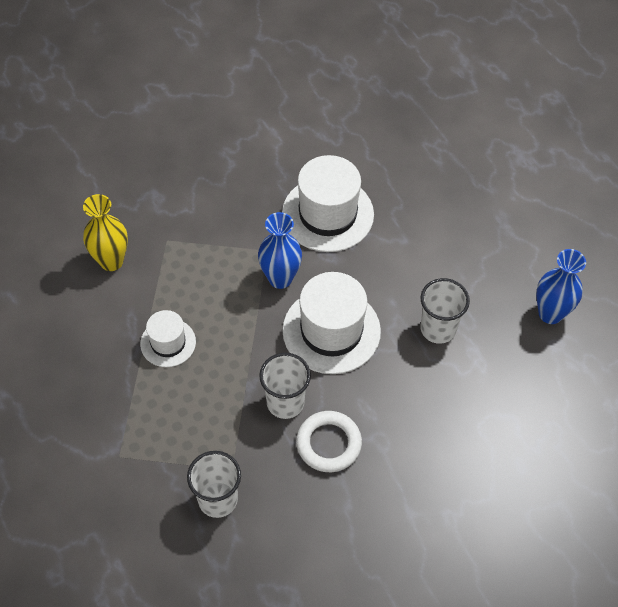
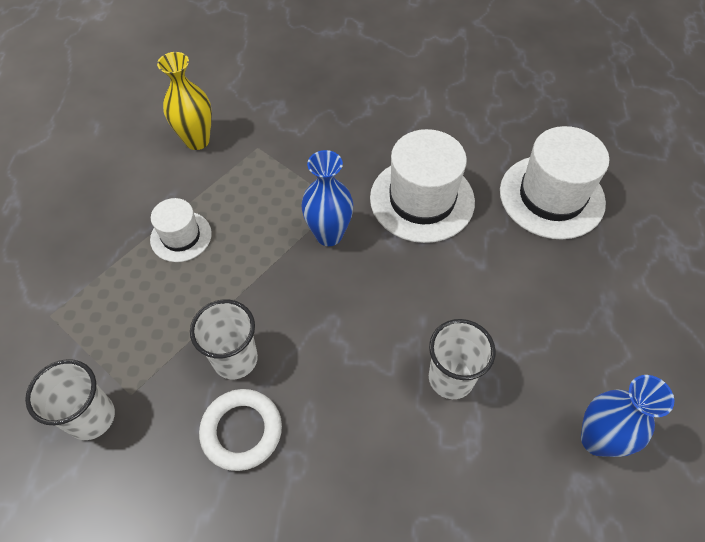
camera: 35 degrees right, 0 degrees up
white hat [282,272,381,374] -> white hat moved to [500,126,609,240]

